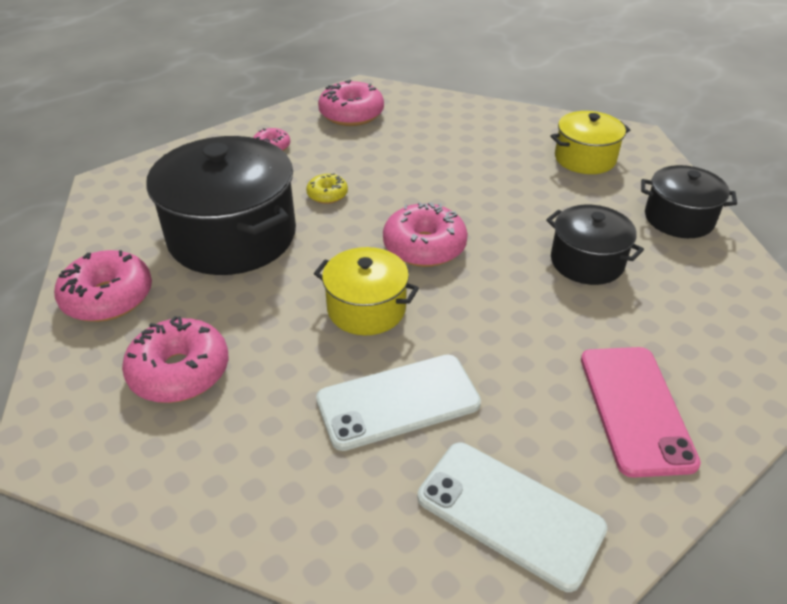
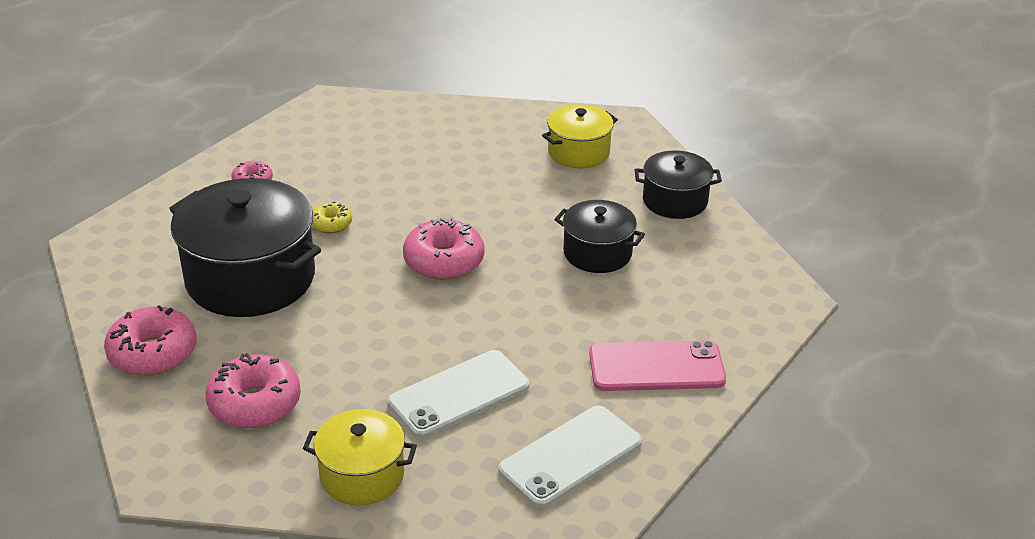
camera: 15 degrees left, 5 degrees down
yellow pot [314,247,419,335] -> yellow pot moved to [303,409,417,505]
pink donut [318,80,384,126] -> none
white phone [418,443,607,592] -> white phone turned 60 degrees counterclockwise [498,406,642,508]
pink phone [581,347,701,478] -> pink phone turned 75 degrees counterclockwise [589,340,726,391]

